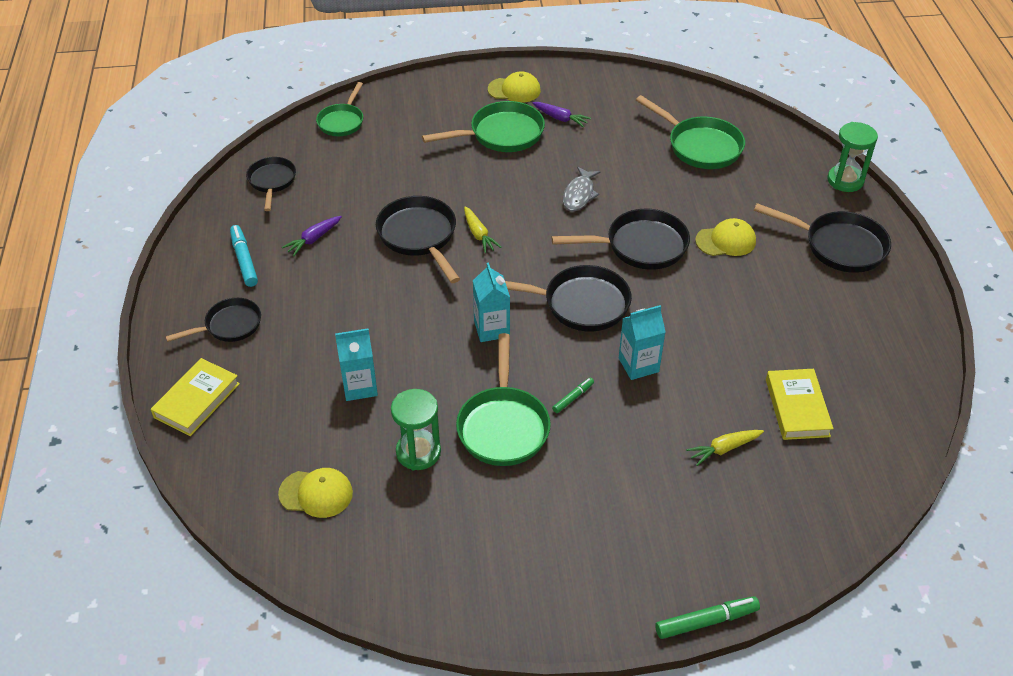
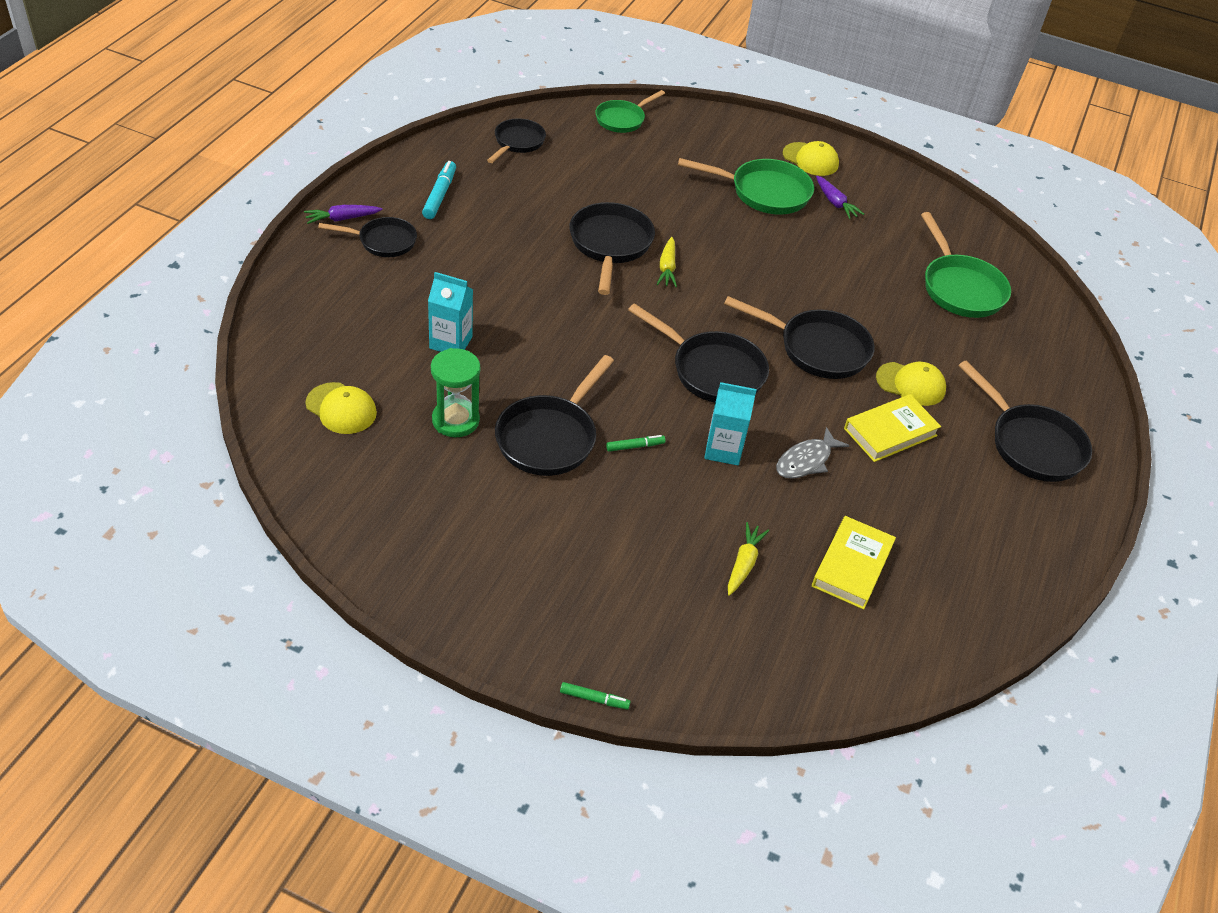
camera: 25 degrees right, 0 degrees up
yellow book [151,358,240,436] -> yellow book moved to [844,394,941,462]
purple carrot [282,216,342,256] -> purple carrot moved to [304,205,382,224]
green pan [456,333,551,466] -> black pan [495,355,614,476]
turquoise carton [473,262,510,342] -> none
grey fish [563,167,601,211] -> grey fish moved to [776,427,850,479]
green marker [655,596,760,639] -> green marker [560,682,631,709], size x0.59
yellow carrot [686,430,764,466] -> yellow carrot turned 105 degrees clockwise [728,522,769,596]
green hourglass [827,122,878,192] -> none

